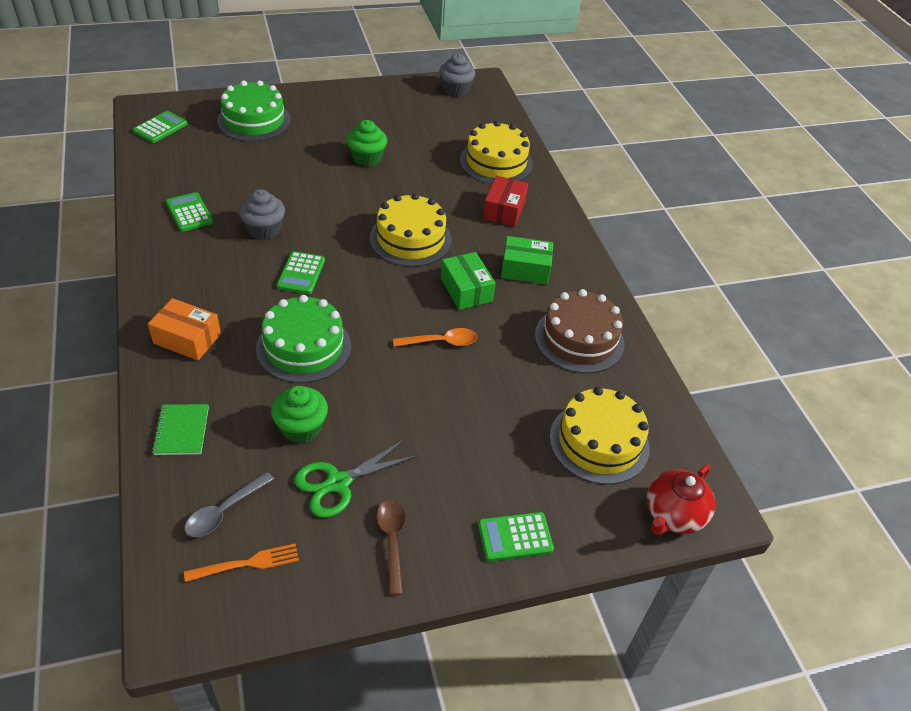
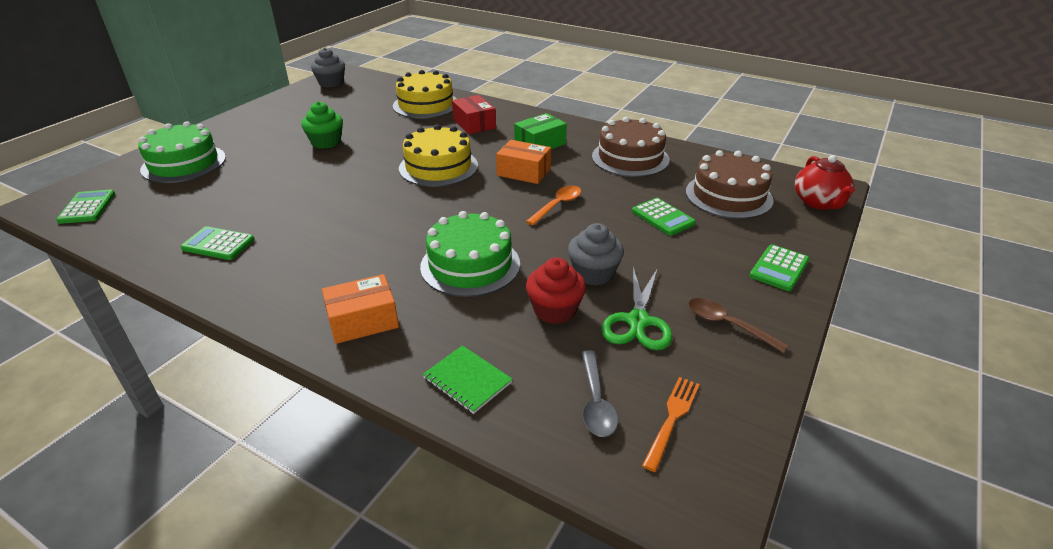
camera: 40 degrees left, 10 degrees down
grey cupcake [239,189,285,240] -> grey cupcake moved to [568,223,624,286]
green cupcake [271,386,328,443] -> red cupcake [526,258,586,324]
green calculator [277,251,325,294] -> green calculator moved to [632,198,696,236]
green box [441,252,496,310] -> orange box [496,140,551,184]
yellow cake [550,387,650,484] -> brown cake [686,150,774,219]

